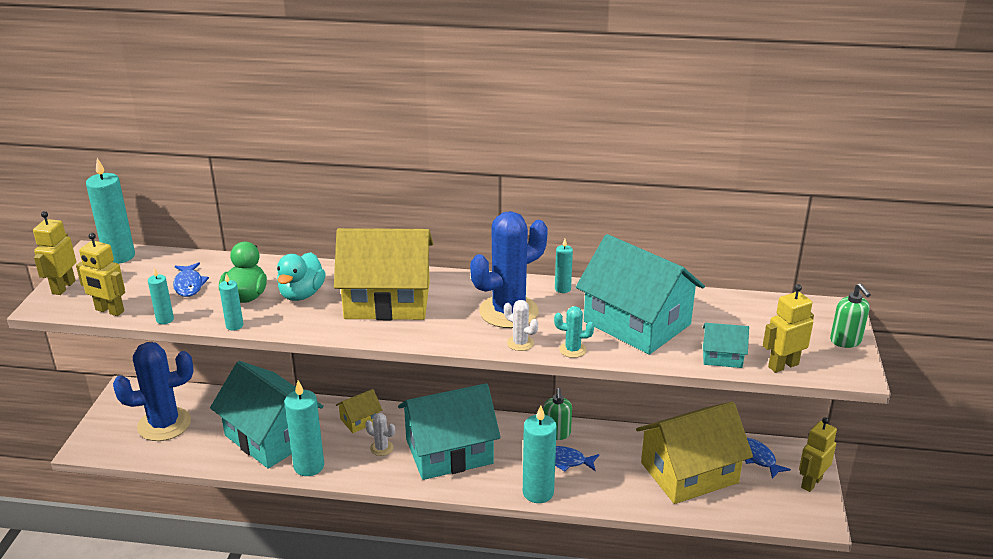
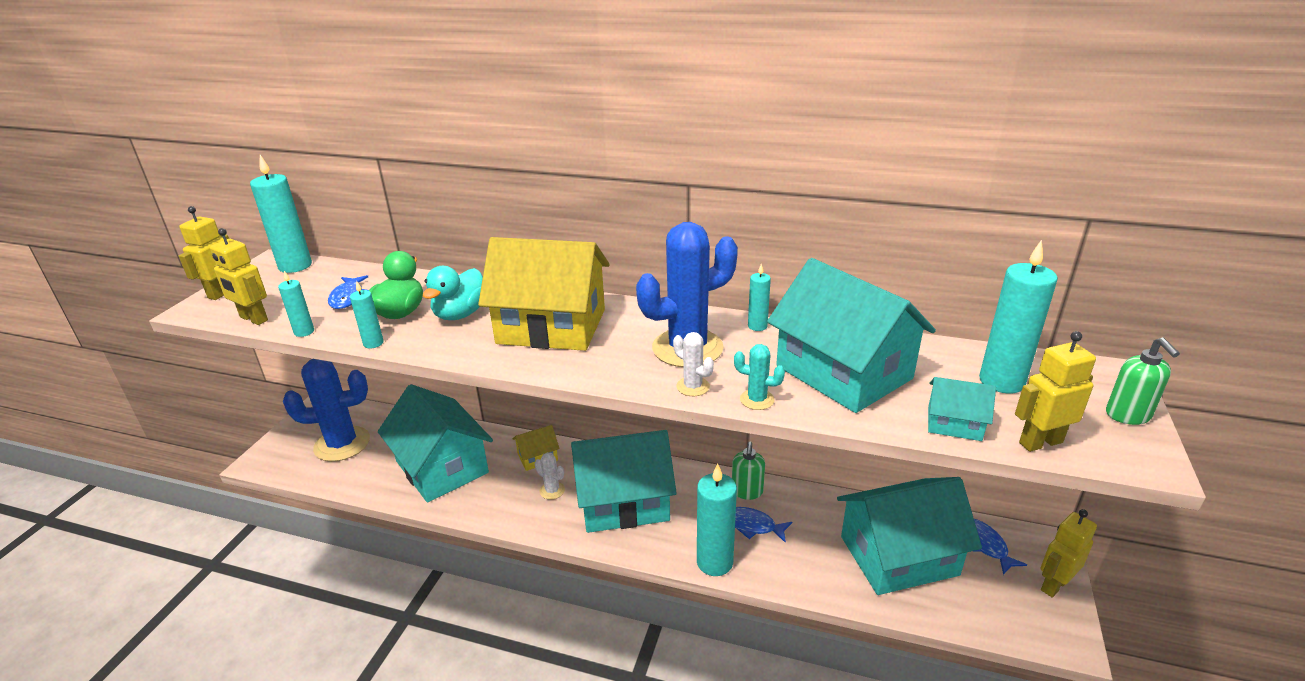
camera: 10 degrees right, 0 degrees up
turquoise candle [285,380,324,476] -> turquoise candle moved to [979,240,1058,394]
yellow house [636,402,753,504] -> turquoise house [837,477,982,595]

